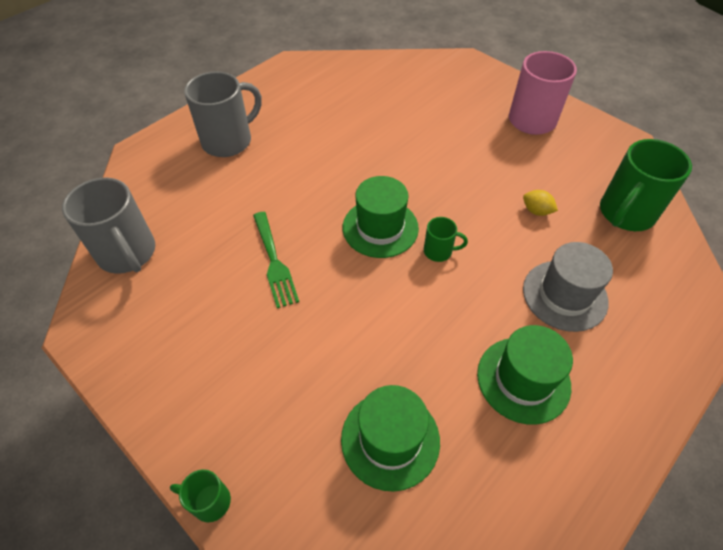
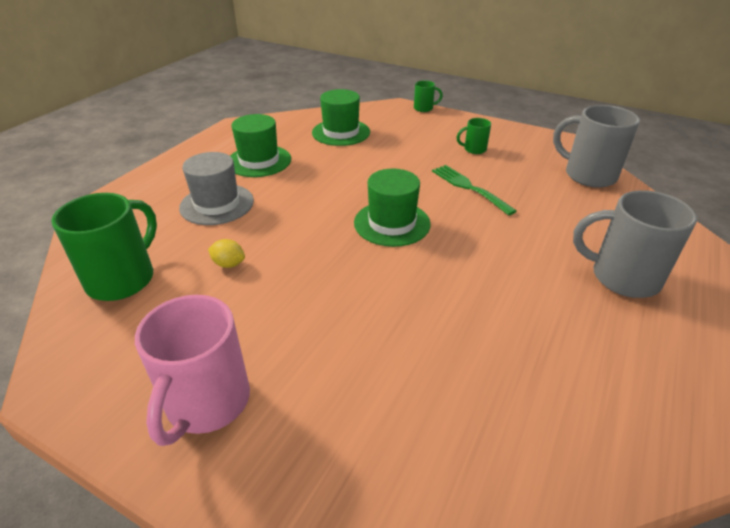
camera: 165 degrees right, 15 degrees down
grey mug [184,71,262,157] -> grey mug turned 75 degrees clockwise [573,190,697,298]
green mug [424,217,468,262] -> green mug moved to [457,118,491,154]

